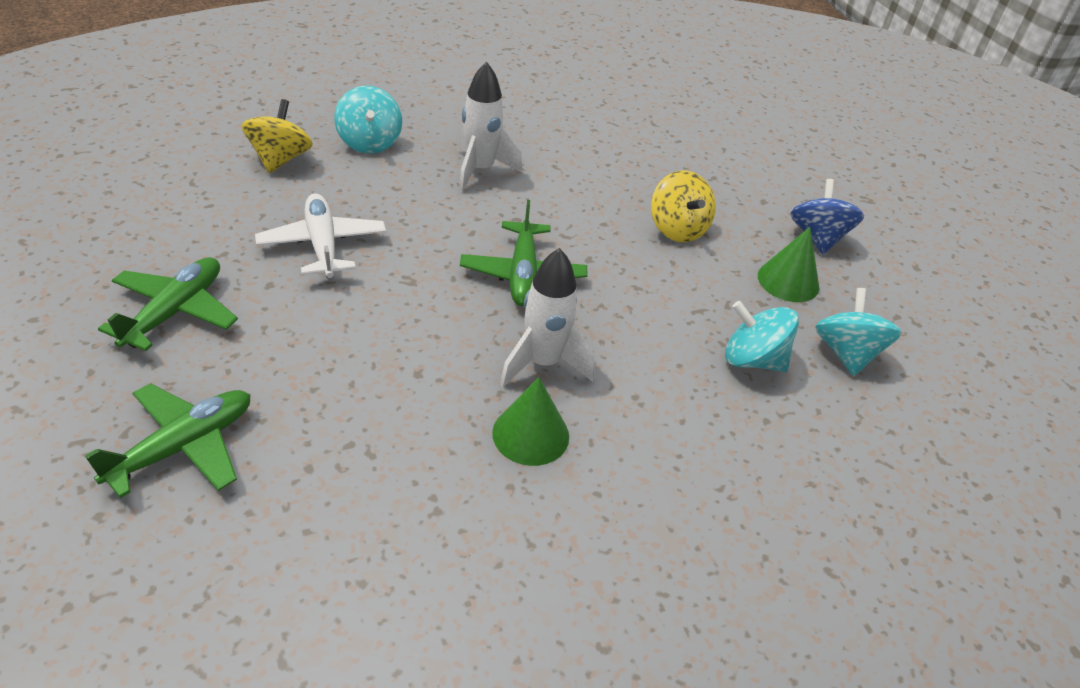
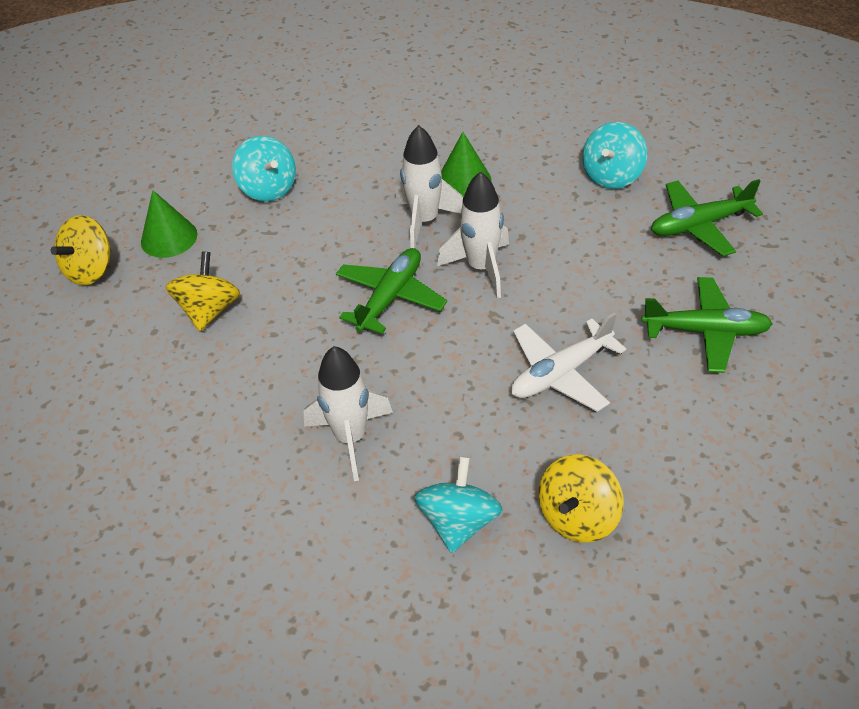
camera: 145 degrees left, 5 degrees up
green plane [98,257,238,351] -> green plane turned 135 degrees counterclockwise [641,277,773,373]
white plane [255,194,386,278] -> white plane turned 45 degrees clockwise [511,312,626,412]
blue spinning top [791,179,864,254] -> yellow spinning top [51,215,111,285]
turquoise spinning top [815,288,902,376] -> turquoise spinning top moved to [582,122,647,189]
none -> white rocket [437,171,509,299]

